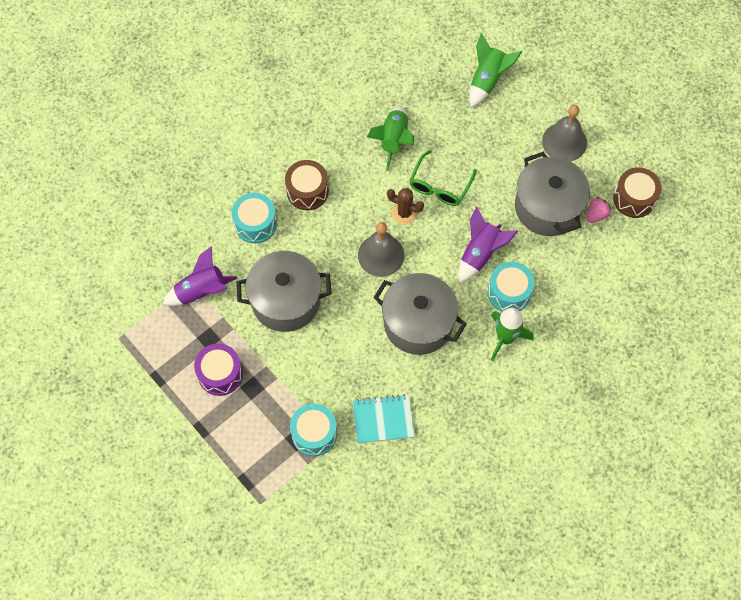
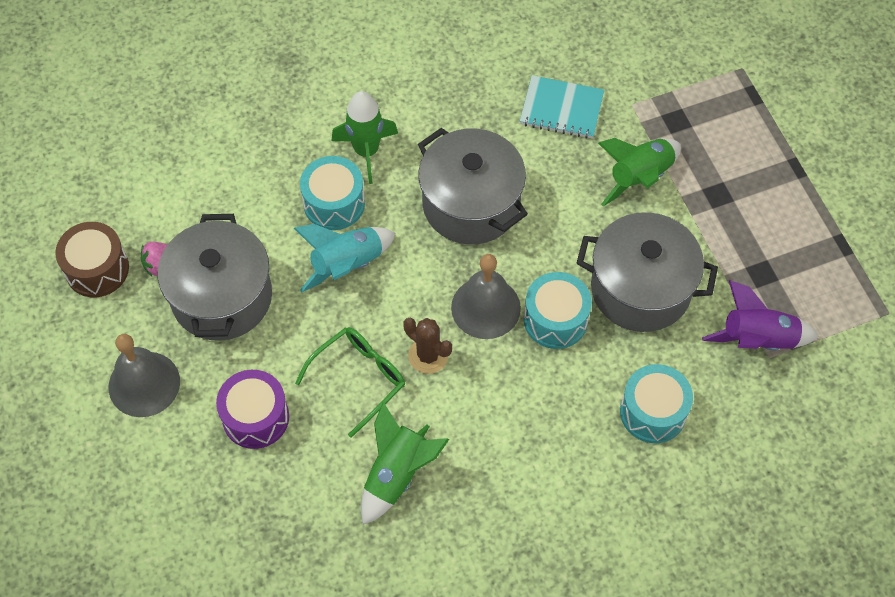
camera: 160 degrees left, 5 degrees down
purple drum [194,343,243,396] -> purple drum moved to [216,370,289,449]
brown drum [285,160,329,210] -> none
turquoise drum [290,404,337,456] -> turquoise drum moved to [524,272,592,349]
purple rocket [458,206,518,283] -> turquoise rocket [294,224,396,292]
green rocket [469,33,522,107] -> green rocket moved to [598,138,681,207]

